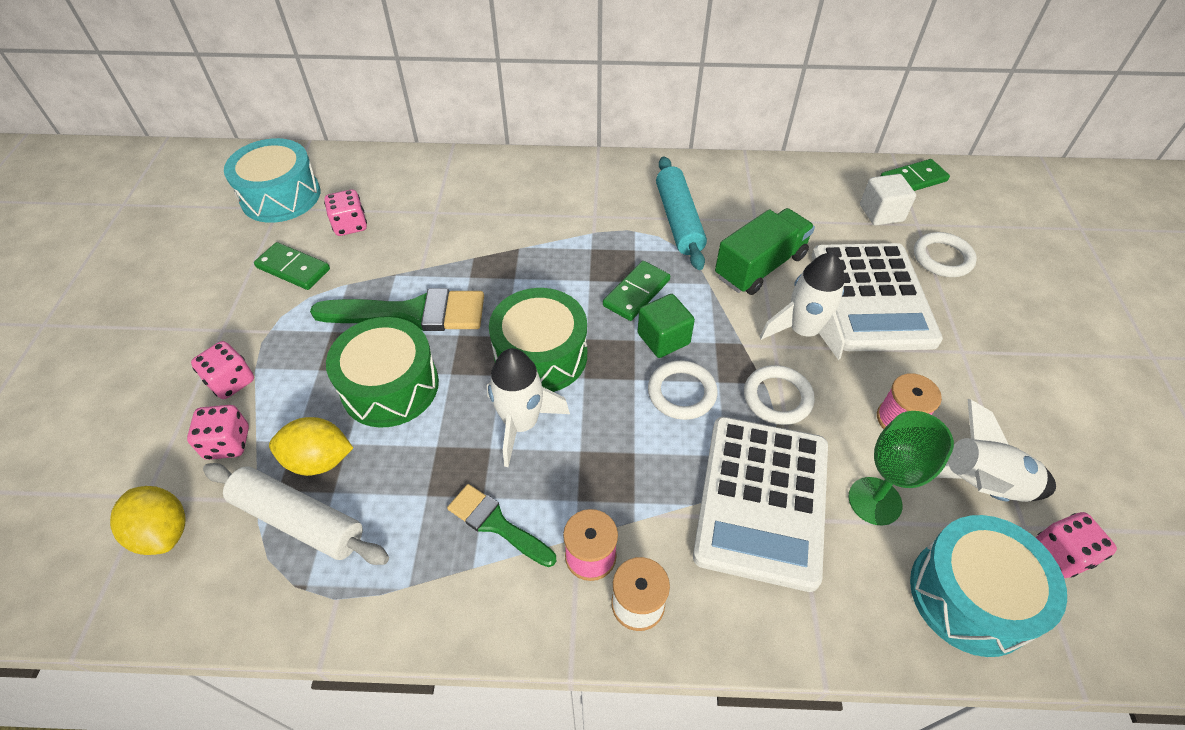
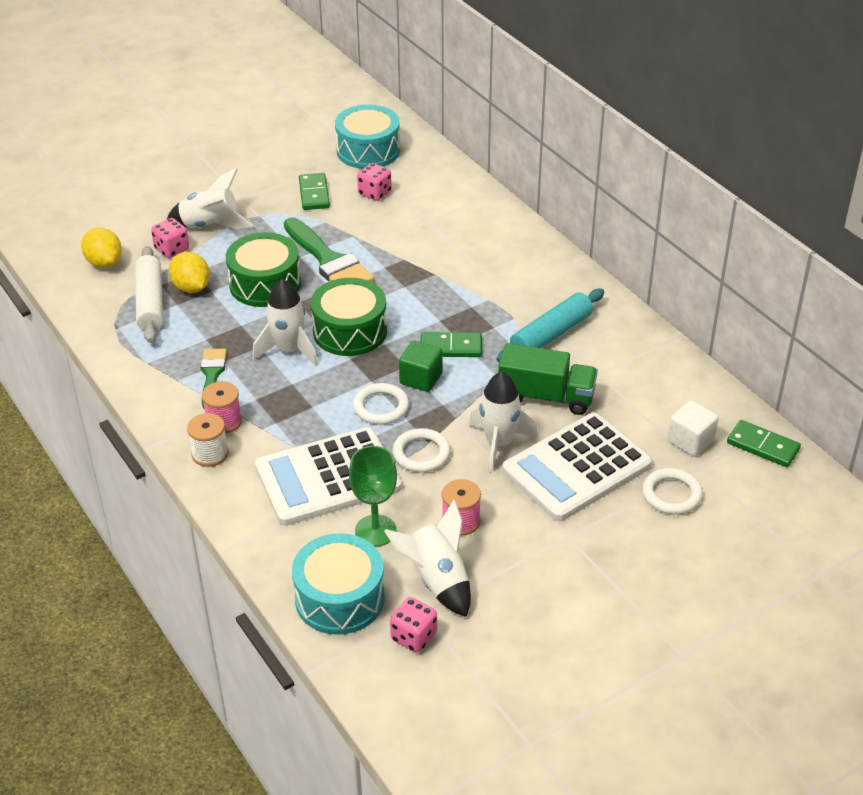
camera: 55 degrees right, 10 degrees down
yellow lemon [110,486,186,555] -> yellow lemon turned 45 degrees counterclockwise [81,228,122,268]
pink dice [191,341,254,399] -> white rocket [167,168,254,229]

